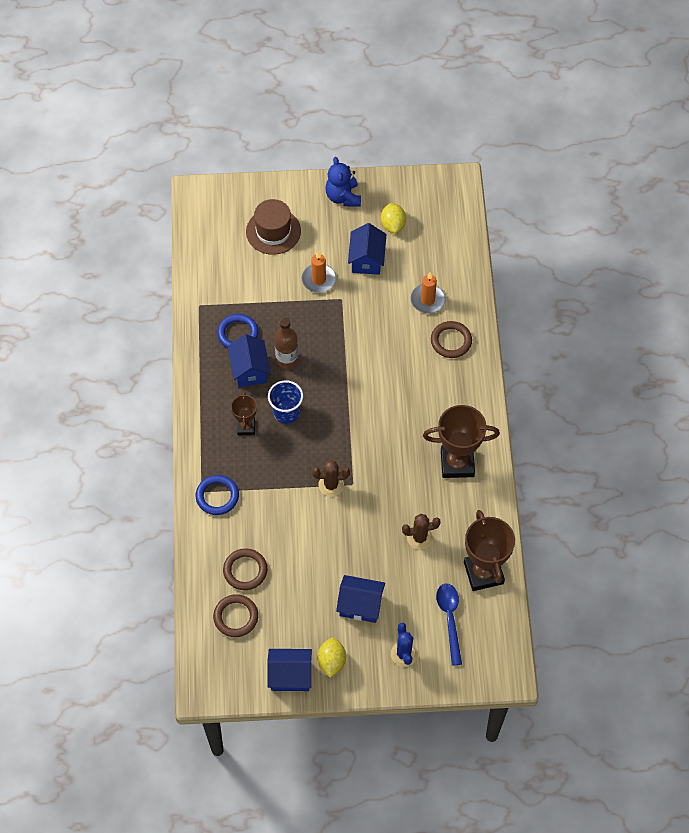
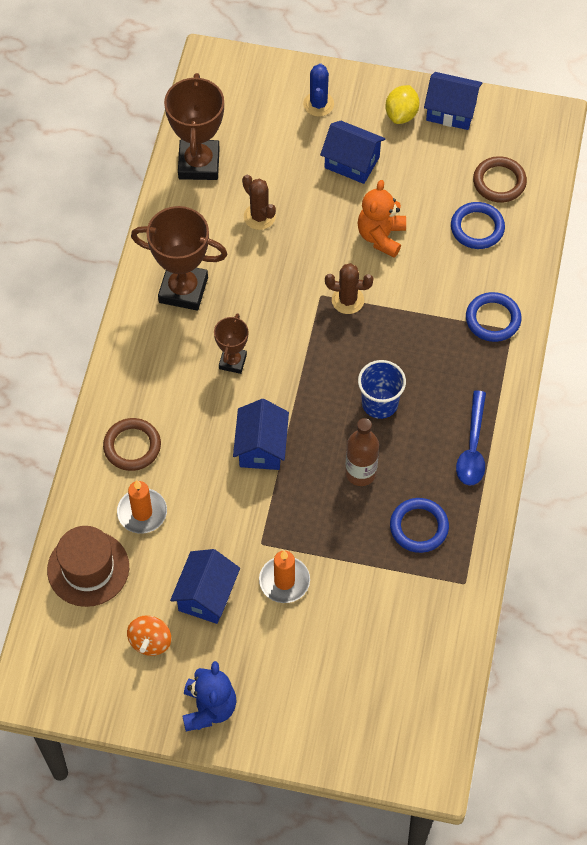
camera: 165 degrees left, 0 degrees up
brown ring [223,548,268,590] -> blue ring [451,202,505,249]
blue house [228,334,271,387] -> blue house moved to [233,399,289,470]
brown trophy [231,392,257,435] -> brown trophy moved to [214,313,248,374]
brown hat [246,199,301,255] -> brown hat moved to [47,526,129,607]
yellow lemon [381,202,406,234] -> orange spinning top [127,615,171,656]
brown cactus [402,514,441,550] -> brown cactus turned 45 degrees clockwise [242,175,276,230]
blue spoon [436,584,462,666] -> blue spoon moved to [456,390,486,486]
none -> orange teddy bear [357,180,406,258]

